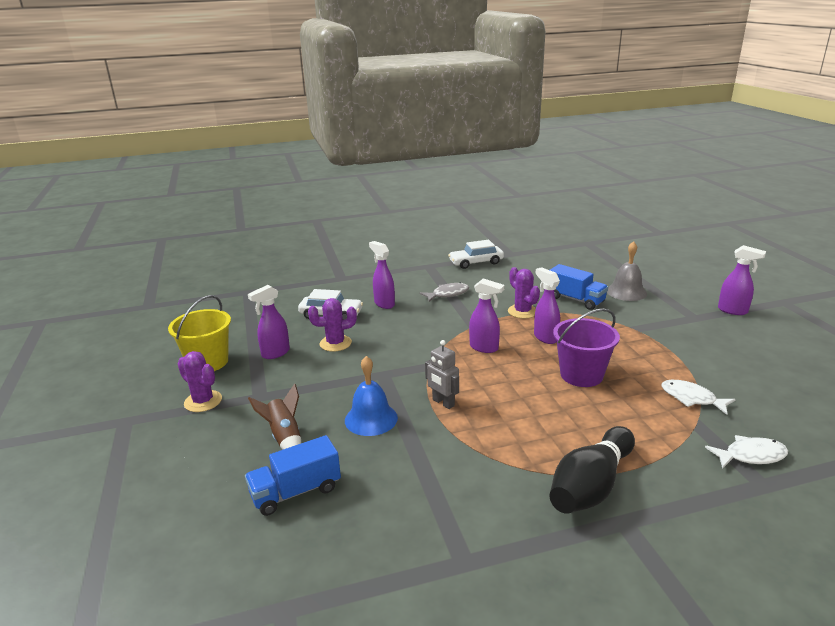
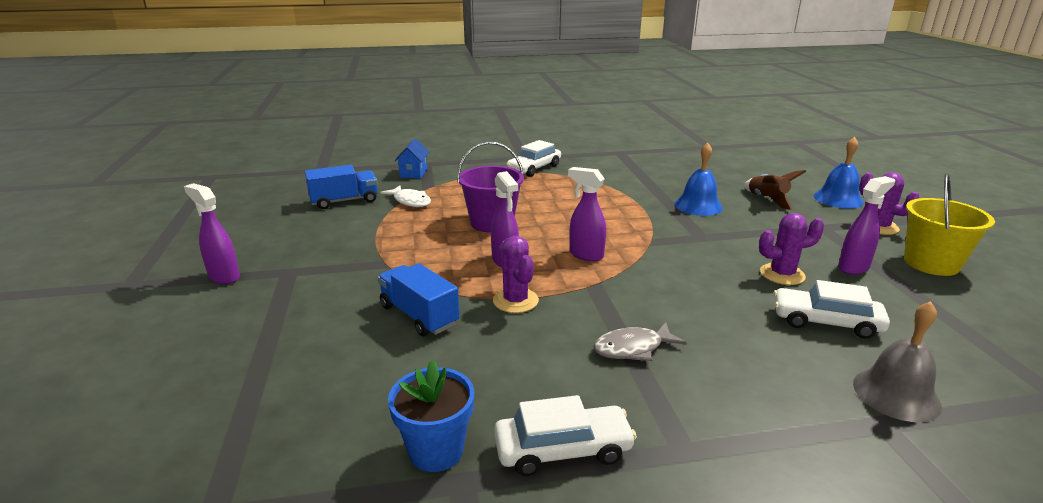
camera: 175 degrees left, 0 degrees up
blue truck [245,435,341,516] -> blue truck moved to [305,165,378,209]
purple spray bottle [369,241,395,309] -> none
grey robot [425,340,459,409] -> none
black bowling pin [549,426,635,514] -> white car [506,140,561,177]
grey bell [607,241,647,301] -> grey bell moved to [853,301,942,422]
white fish [705,435,788,469] -> blue house [395,138,429,179]
none -> blue flower pot [388,360,474,472]
none -> blue bell [814,137,864,209]

